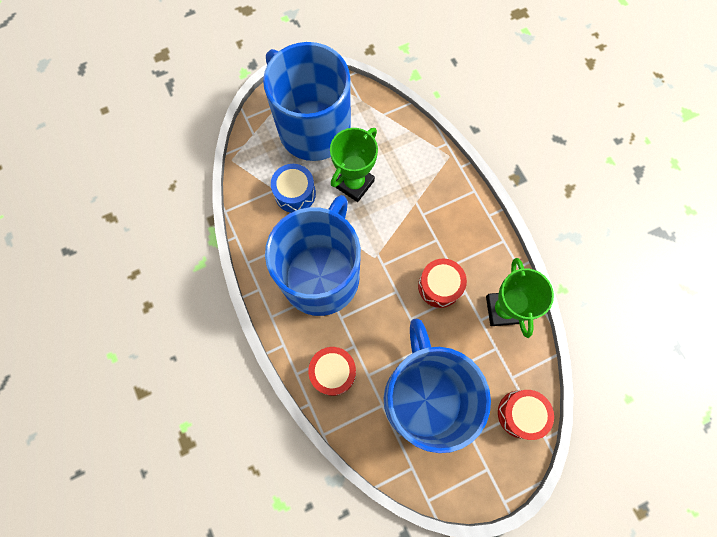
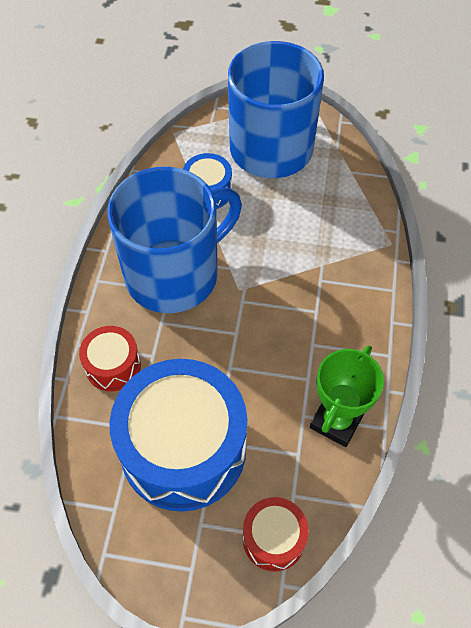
camera: 35 degrees right, 15 degrees down
green trophy [330,128,378,202] -> none
blue mug [383,319,491,453] -> blue drum [109,359,247,512]
red drum [418,258,467,308] -> none

